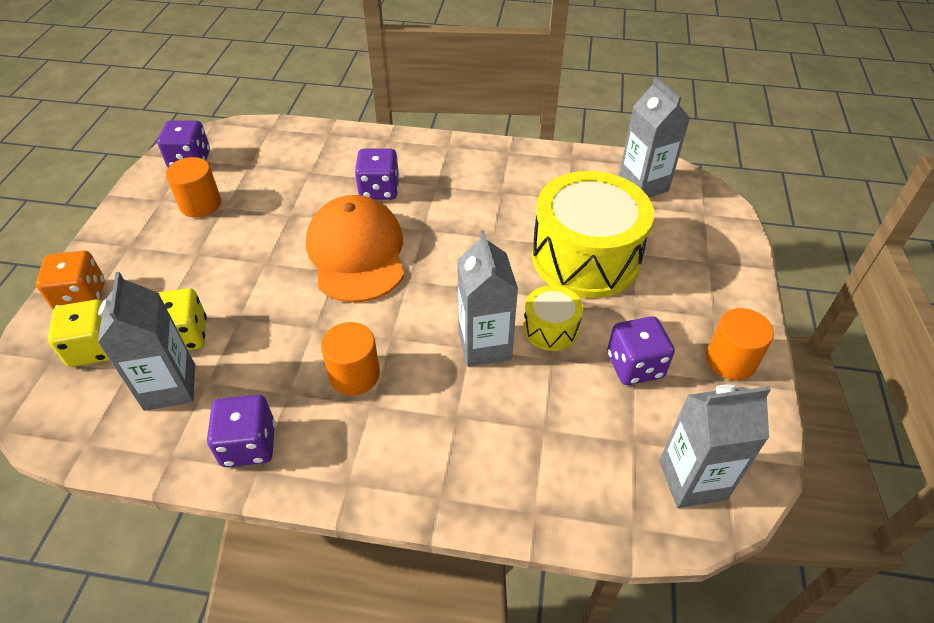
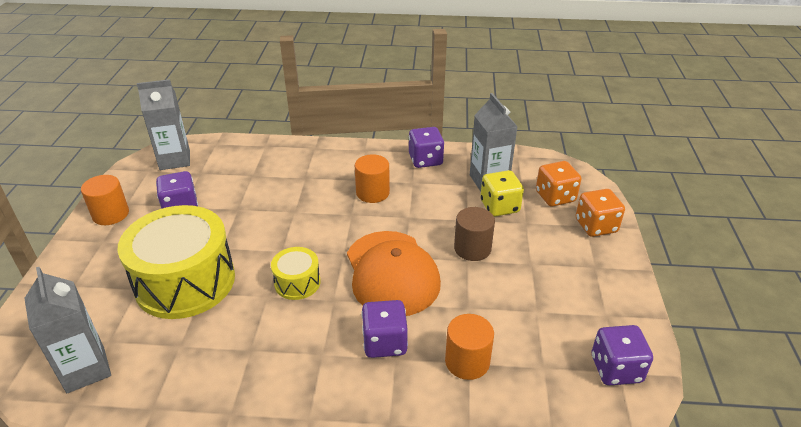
camera: 175 degrees right, 10 degrees down
yellow dice [48,300,109,367] -> orange dice [536,161,581,207]
orange cylinder [166,157,221,218] -> orange cylinder moved to [445,314,494,380]
grey carton [457,230,518,367] -> none
yellow drum [523,285,583,351] -> yellow drum moved to [271,247,321,300]
none -> brown cylinder [454,207,495,261]

